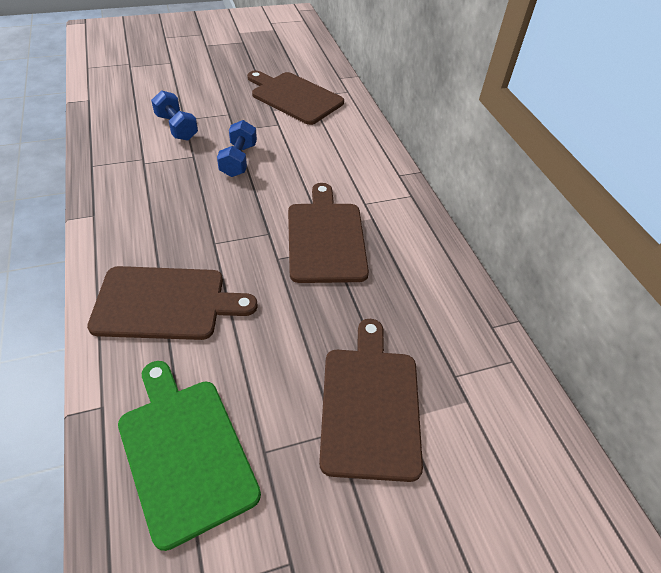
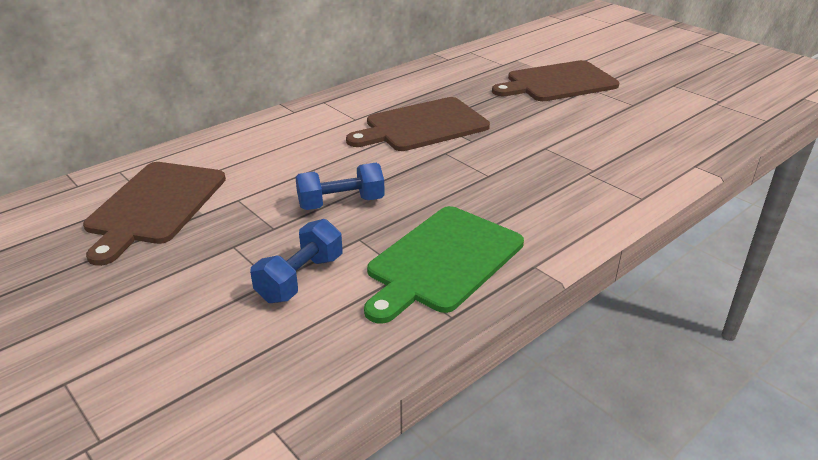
camera: 110 degrees left, 15 degrees down
brown cutting board [87,266,258,340] -> none
green cutting board [118,361,261,551] -> green cutting board moved to [364,206,524,324]

